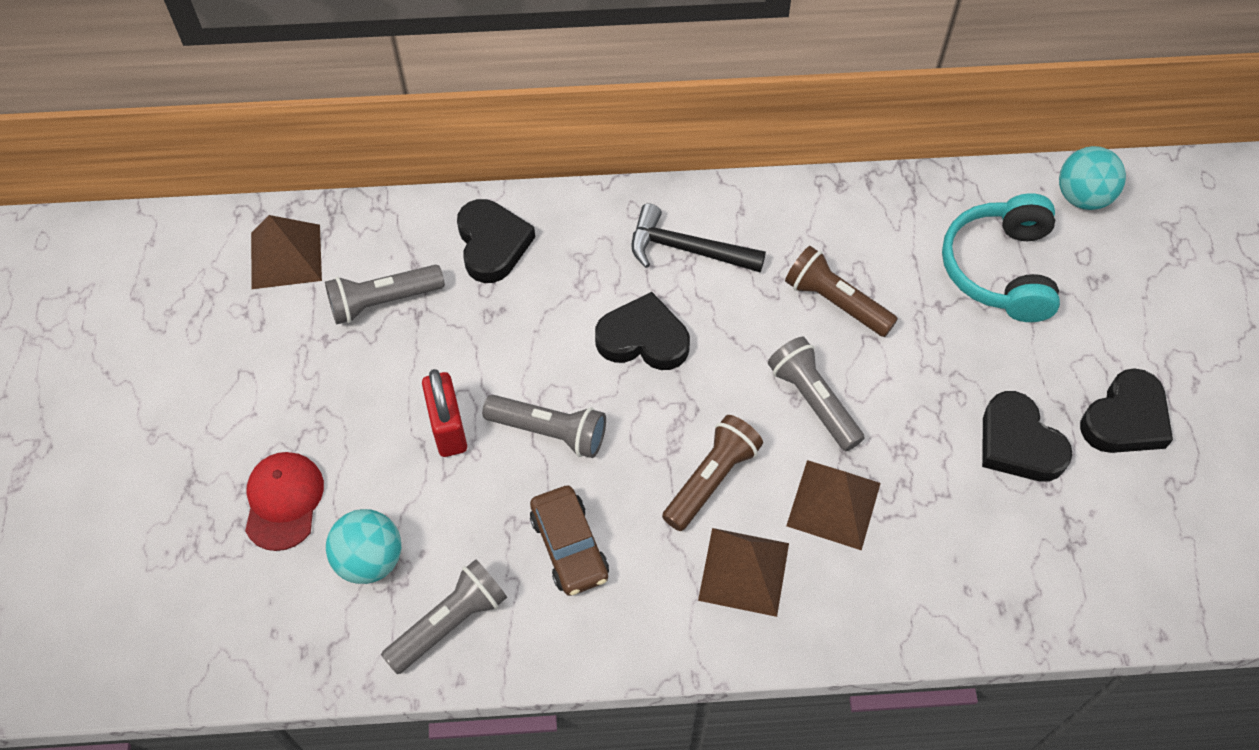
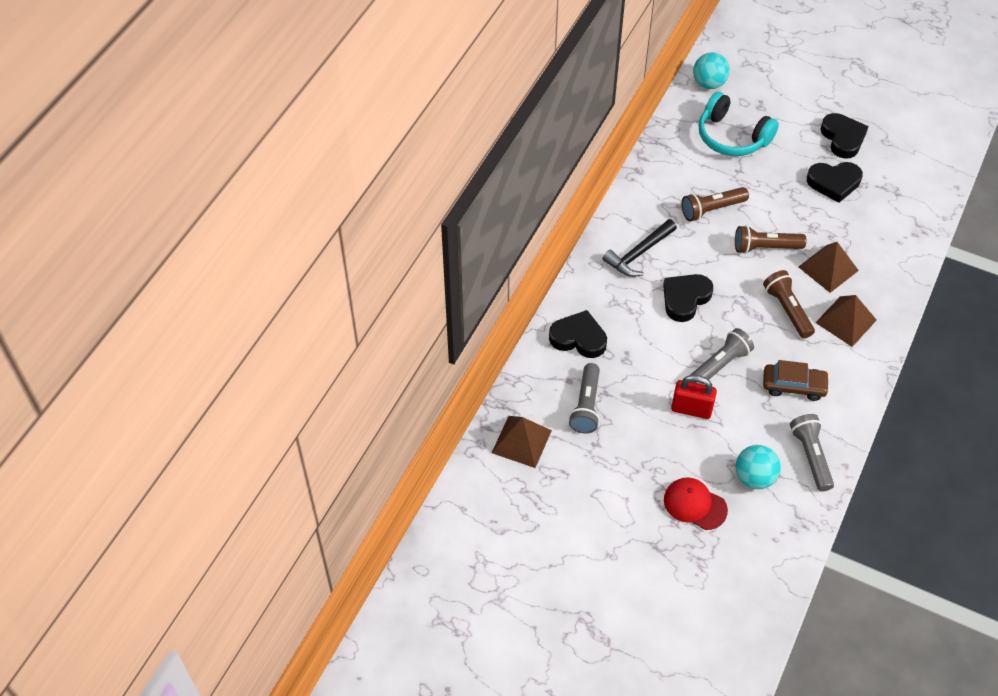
camera: 60 degrees left, 5 degrees down
grey flashlight [768,337,865,451] -> brown flashlight [735,225,806,254]

